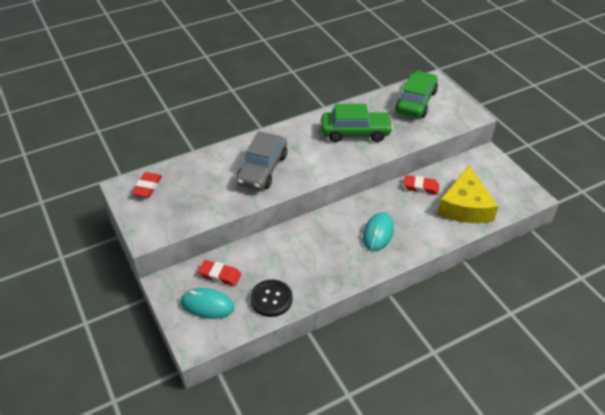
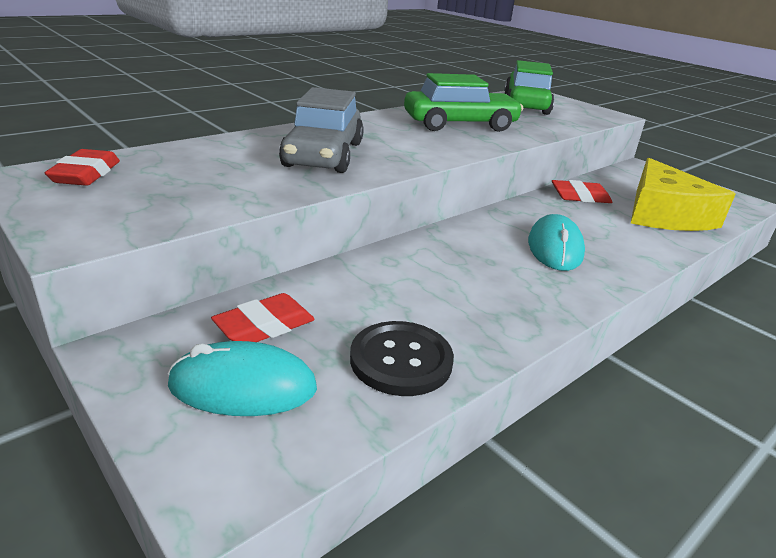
camera: 15 degrees left, 15 degrees down
red eraser [198,260,241,286] -> red eraser turned 45 degrees counterclockwise [211,293,315,342]

